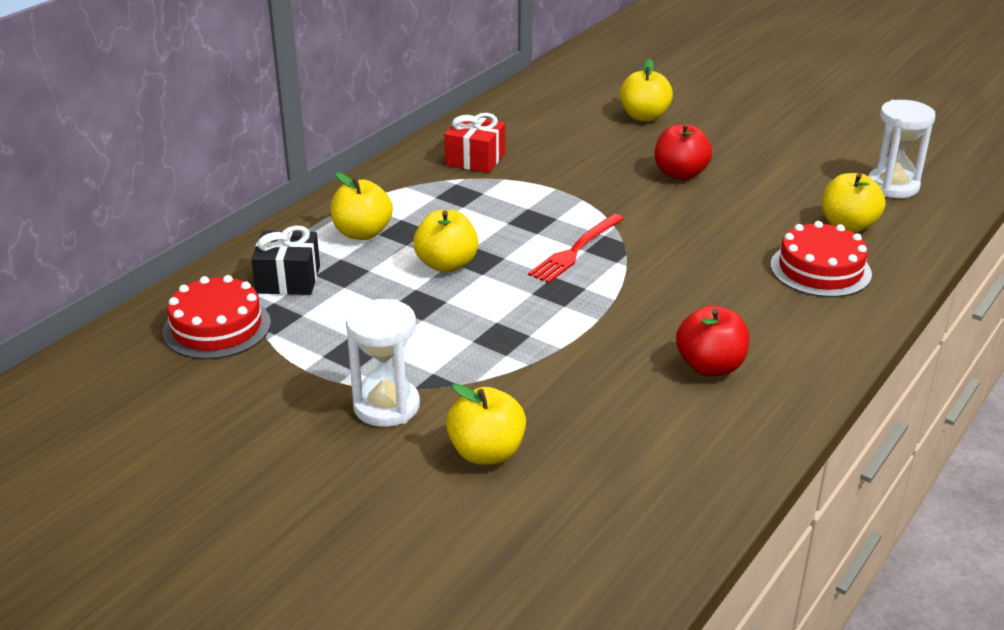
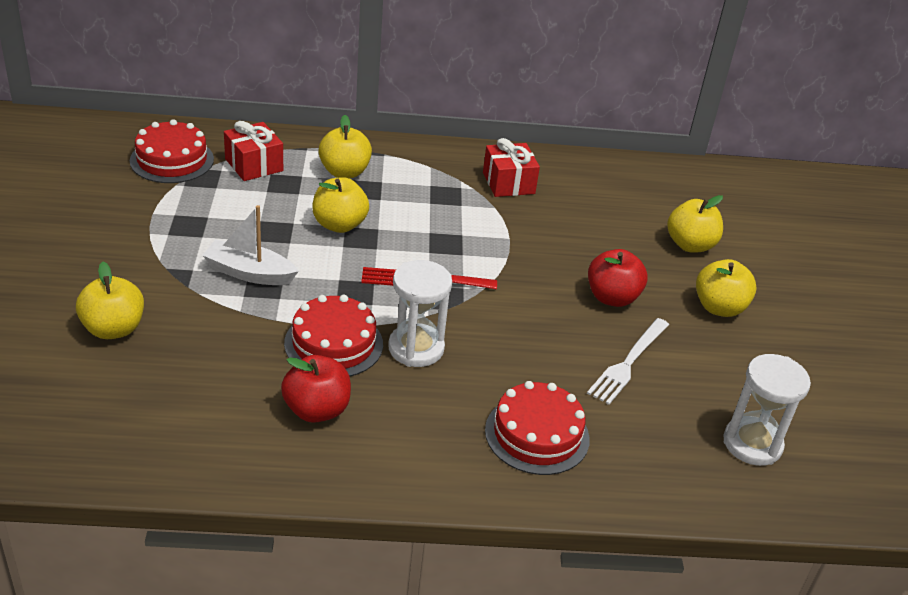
camera: 50 degrees right, 5 degrees up
black gift [251,226,320,295] -> red gift [224,121,283,181]
white hourglass [346,299,420,427] -> white hourglass moved to [388,260,452,367]
yellow apple [822,173,886,233] -> yellow apple moved to [696,259,757,317]
none -> white boat [202,205,299,285]
none -> red cake [284,295,383,377]
none -> white fork [587,318,669,405]

